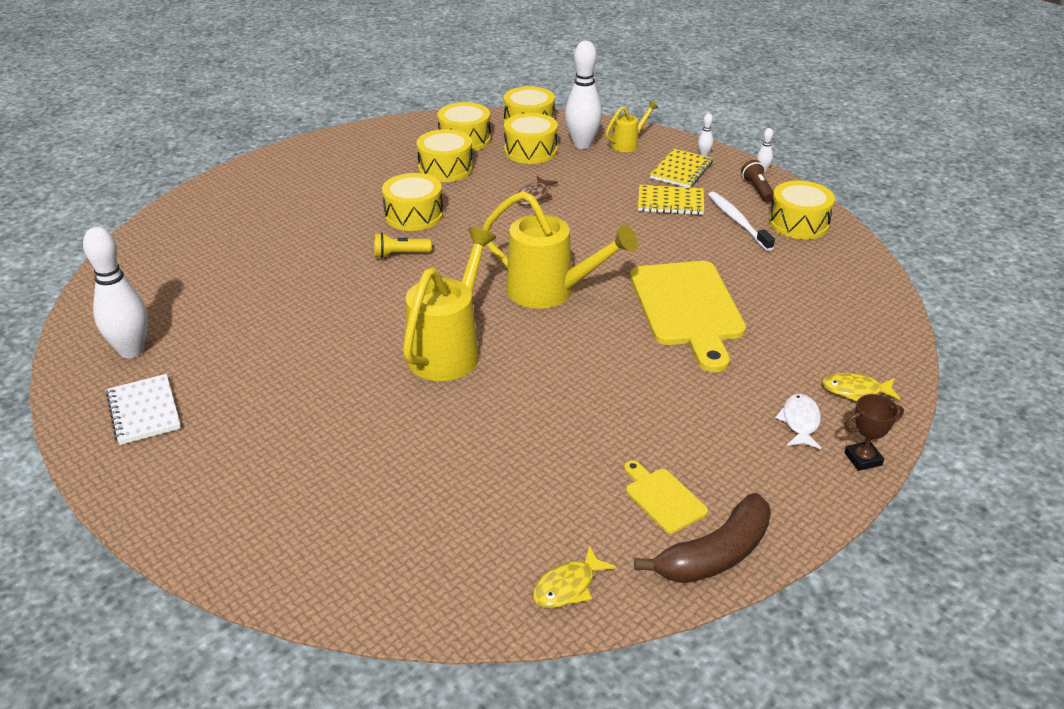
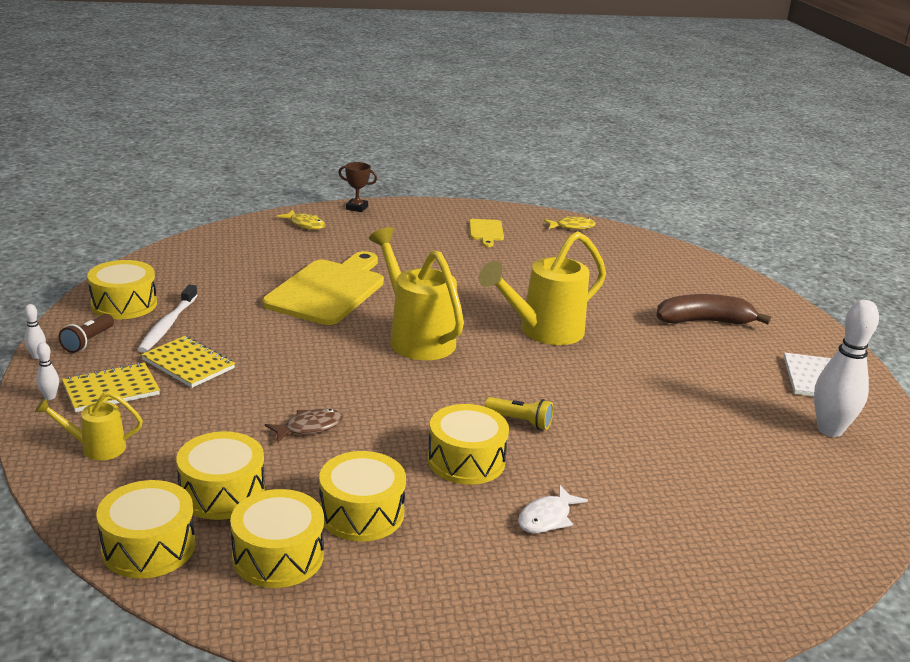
camera: 150 degrees left, 10 degrees down
white bowling pin [565,41,602,149] -> none
brown banana [634,493,771,583] -> brown banana moved to [657,294,771,324]
white fish [775,394,821,449] -> white fish moved to [518,485,588,533]

